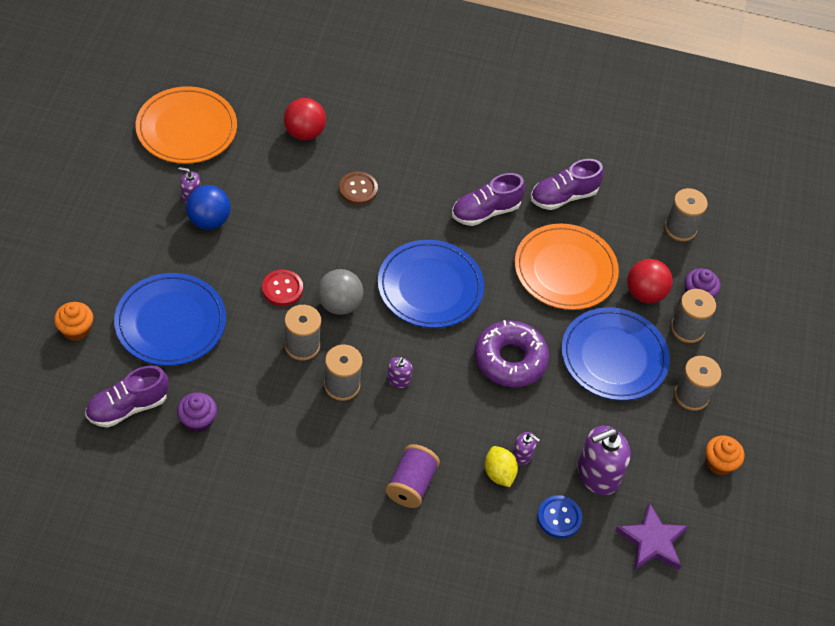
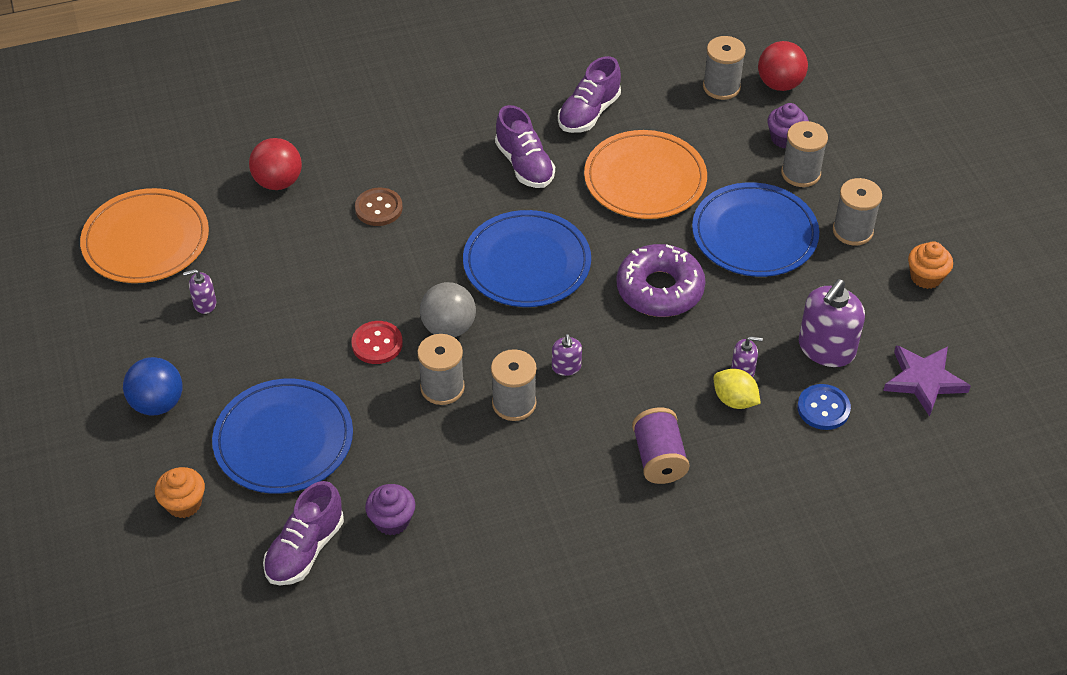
camera: 25 degrees left, 5 degrees down
blue ball [186,185,231,230] -> blue ball moved to [123,357,183,416]
purple shoe [452,173,525,226] -> purple shoe turned 60 degrees counterclockwise [495,105,555,188]
red ball [627,259,673,303] -> red ball moved to [758,41,808,91]

